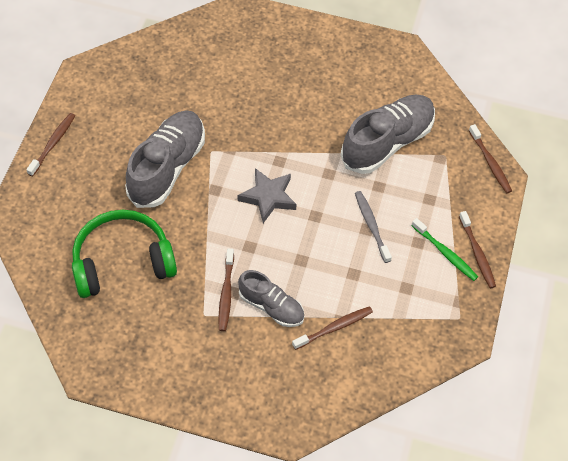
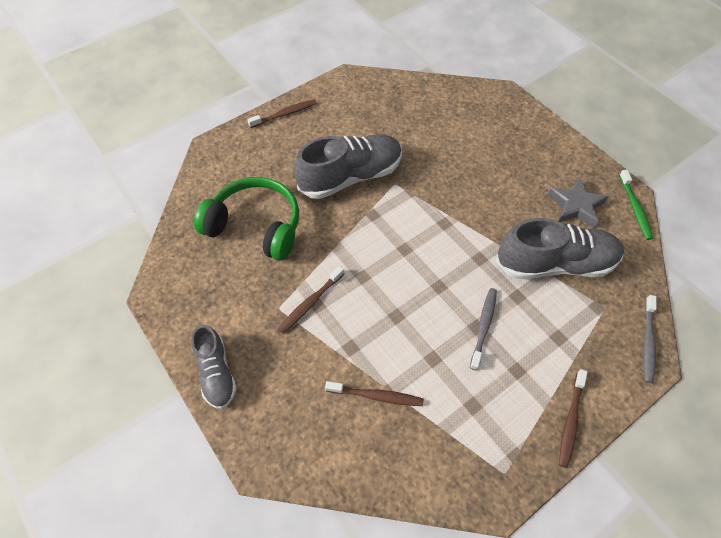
camera: 40 degrees right, 0 degrees up
grey star [238,168,297,223] -> grey star moved to [547,177,608,228]
grey shoe [238,270,304,327] -> grey shoe moved to [191,325,237,409]
green toothbrush [412,218,478,281] -> green toothbrush moved to [619,170,653,240]
brown toothbrush [469,124,512,193] -> grey toothbrush [643,295,657,383]

